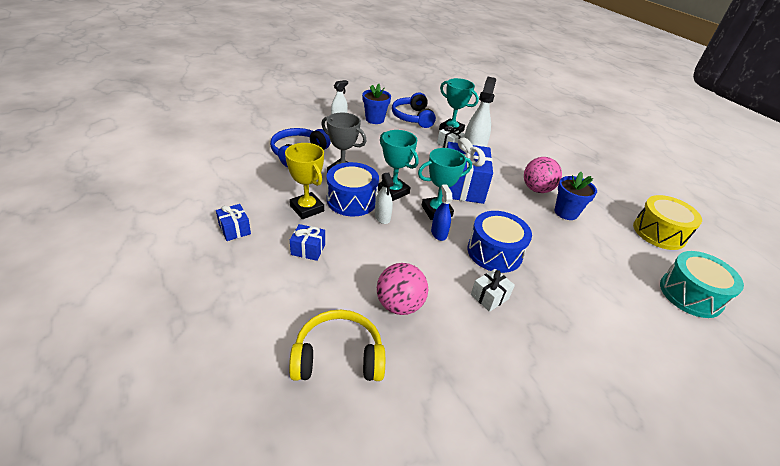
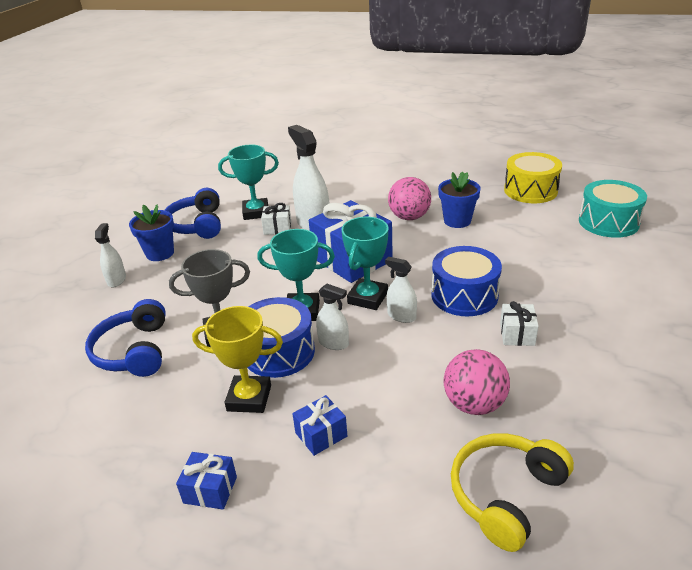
camera: 40 degrees left, 5 degrees down
blue headphones [392,92,436,128] -> blue headphones turned 45 degrees clockwise [165,188,221,239]
blue spray bottle [431,185,452,241] -> white spray bottle [385,257,417,323]

